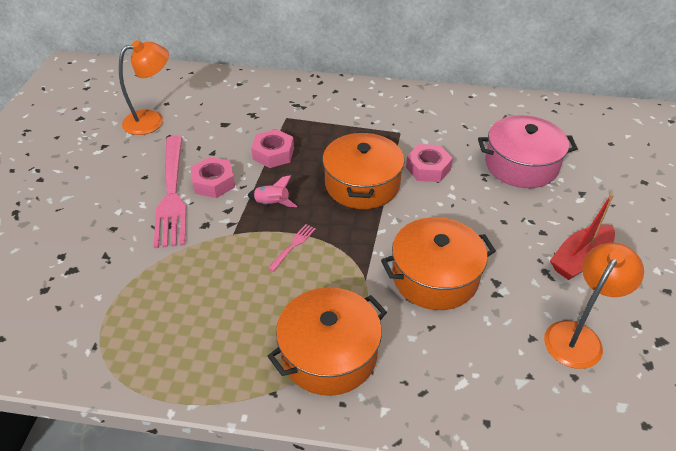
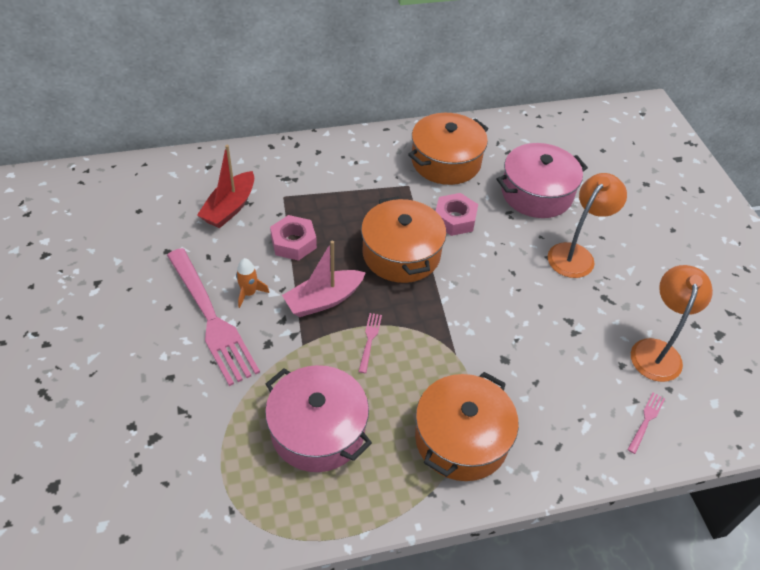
camera: 25 degrees left, 5 degrees up
orange lamp [119,40,169,135] -> orange lamp moved to [548,173,627,278]
pink nut [190,157,235,198] -> orange rocket [236,258,269,308]
pink rocket [247,175,297,207] -> pink boat [282,241,366,317]
orange pot [381,217,496,310] -> orange pot moved to [408,113,489,185]
red boat [550,193,615,280] -> red boat moved to [197,145,254,228]
none -> pink pot [265,365,372,472]
none -> pink fork [627,392,665,454]

